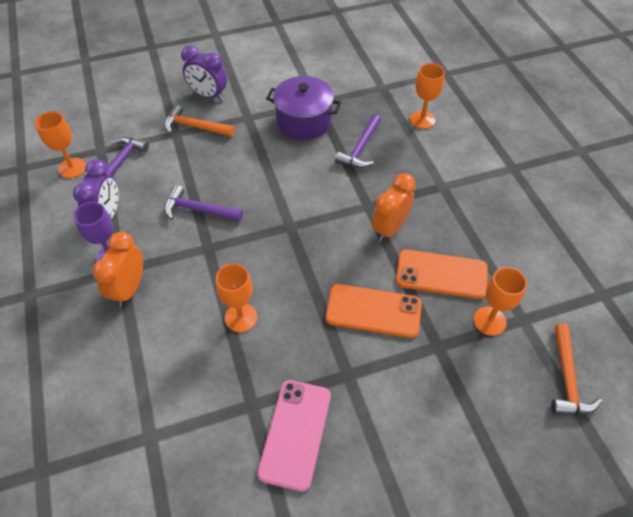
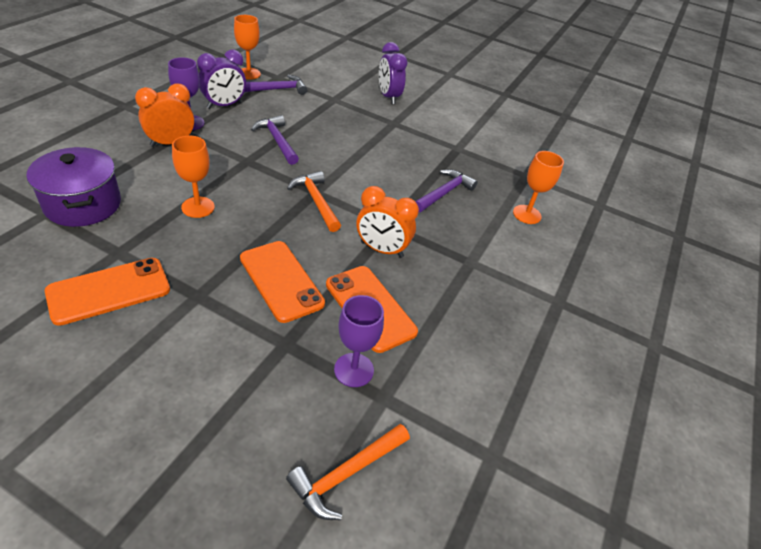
camera: 40 degrees right, 10 degrees down
orange hammer [165,105,235,137] -> orange hammer moved to [287,171,341,232]
pink phone [257,380,331,492] -> orange phone [45,258,170,326]
purple pot [266,76,341,140] -> purple pot moved to [26,147,121,227]
purple hammer [335,114,381,168] -> purple hammer turned 150 degrees clockwise [415,169,478,212]
orange clock [372,173,416,242] -> orange clock turned 150 degrees counterclockwise [356,186,419,258]
orange goblet [473,267,527,336] -> purple goblet [334,295,384,387]

